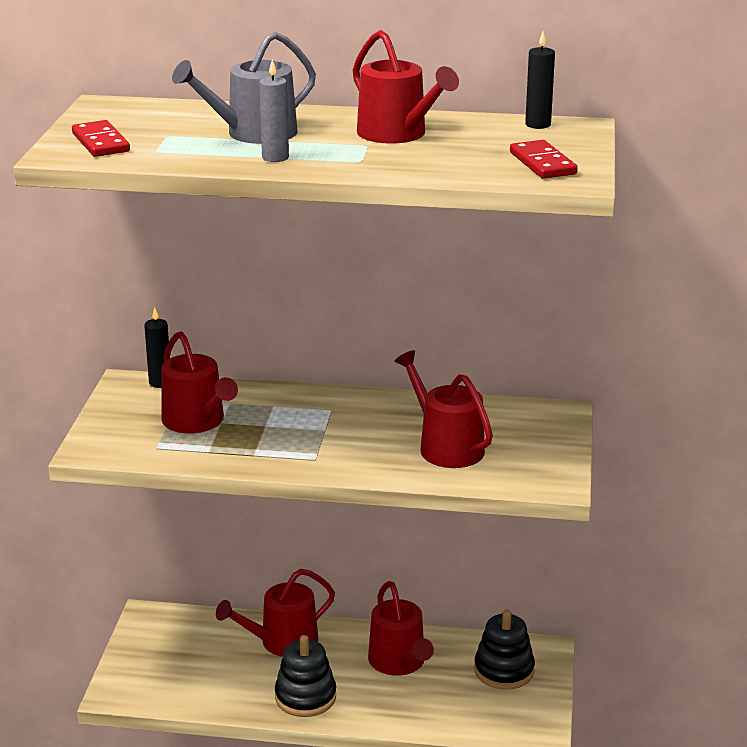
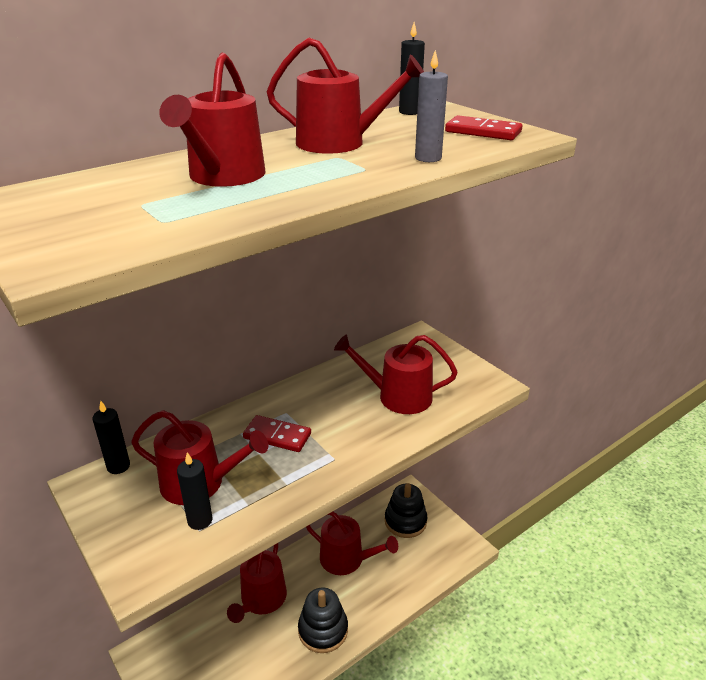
camera: 45 degrees left, 5 degrees up
red domino [72,120,130,157] -> red domino moved to [243,415,311,452]
grey watering can [172,31,316,144] -> red watering can [159,53,266,187]
grey candle [259,59,289,162] -> grey candle moved to [415,50,448,162]
none -> black candle [177,452,212,530]

